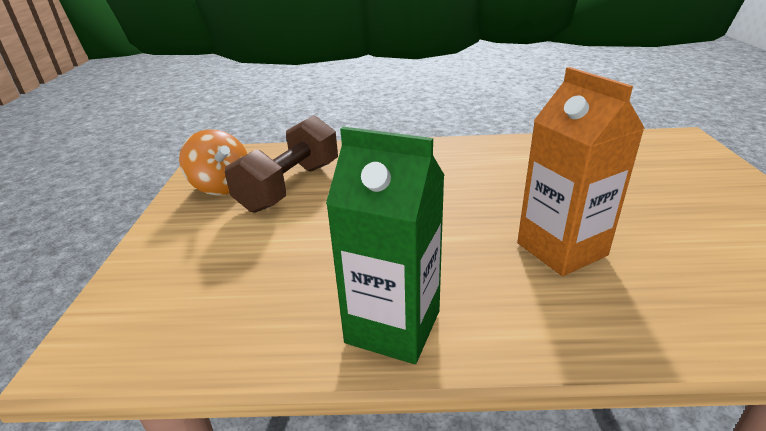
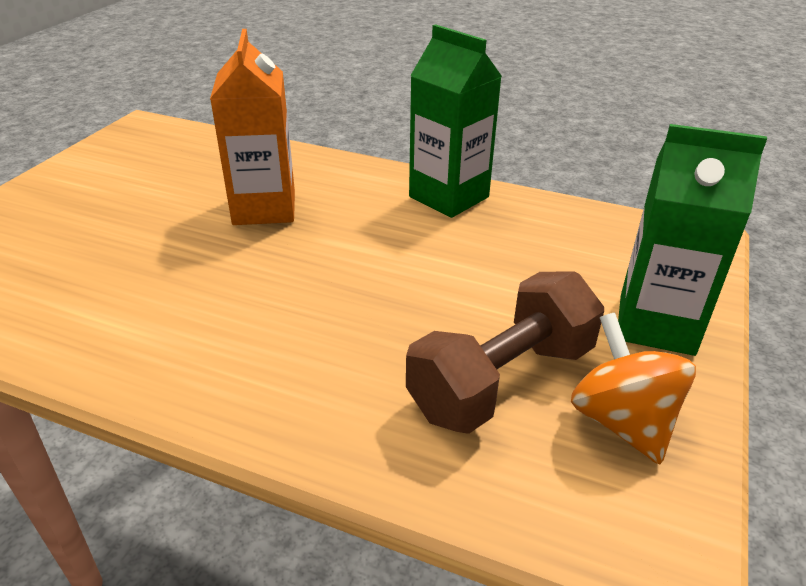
camera: 160 degrees left, 5 degrees up
none -> green carton [618,124,767,356]

